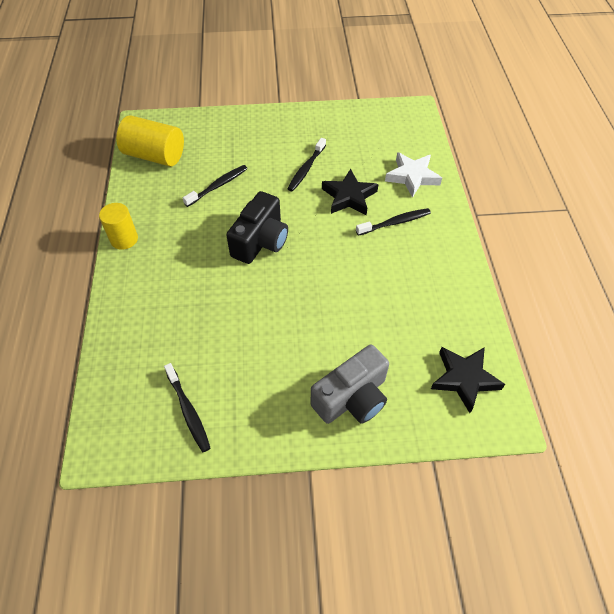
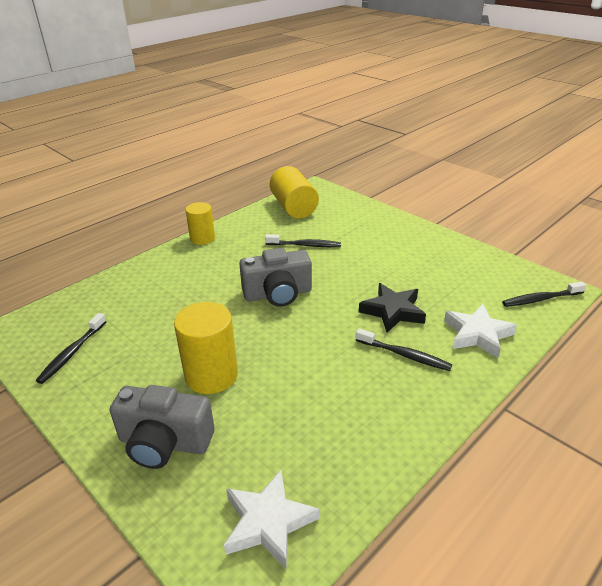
camera: 50 degrees right, 20 degrees down
black camera [226,191,288,264] -> grey camera [239,248,312,307]
black toothbrush [287,138,326,192] -> black toothbrush moved to [502,281,586,307]
black star [431,347,505,413] -> white star [224,470,319,569]
none -> yellow cylinder [174,302,238,394]

